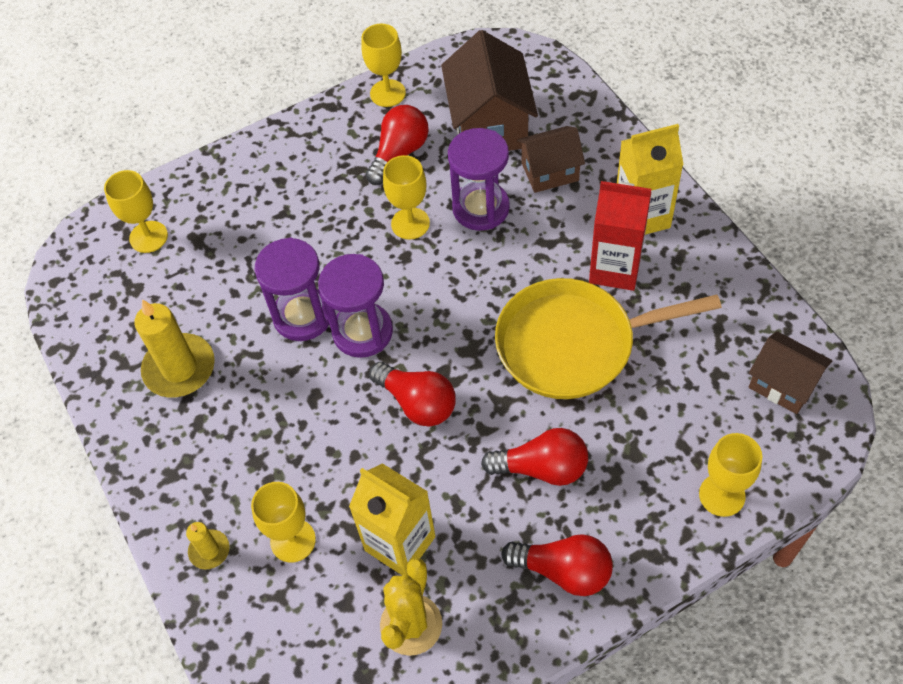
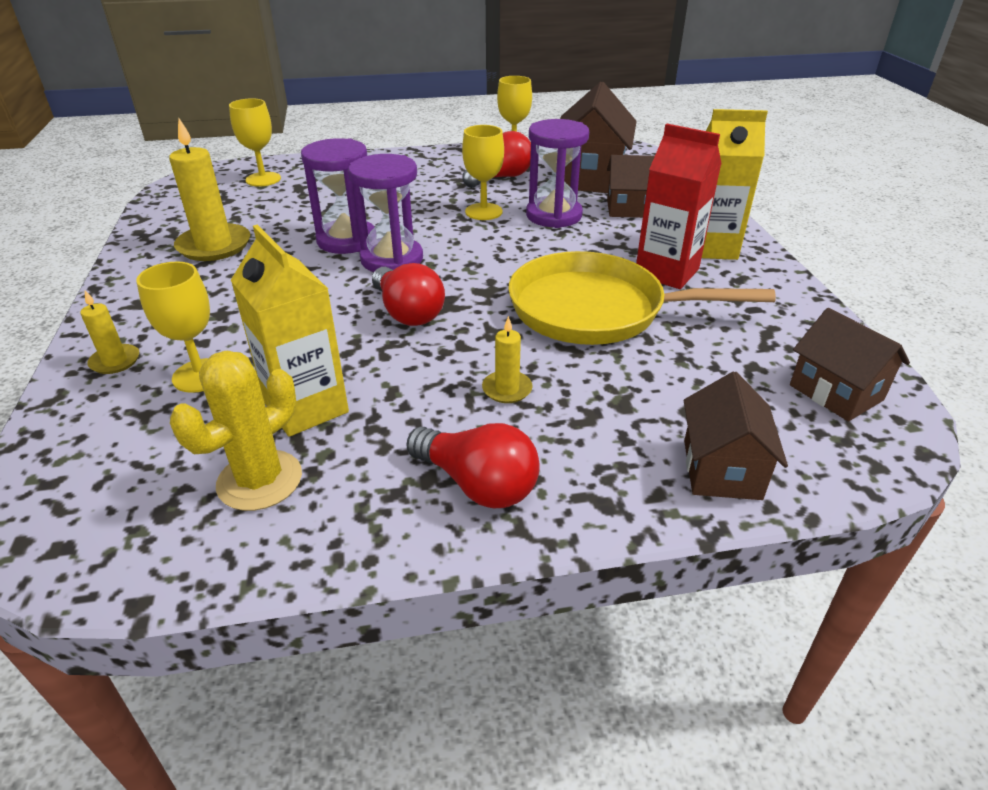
camera: 15 degrees right, 20 degrees down
red light bulb [481,428,588,486] -> yellow candle [482,316,533,403]
yellow goblet [699,433,762,517] -> brown house [684,371,788,500]

